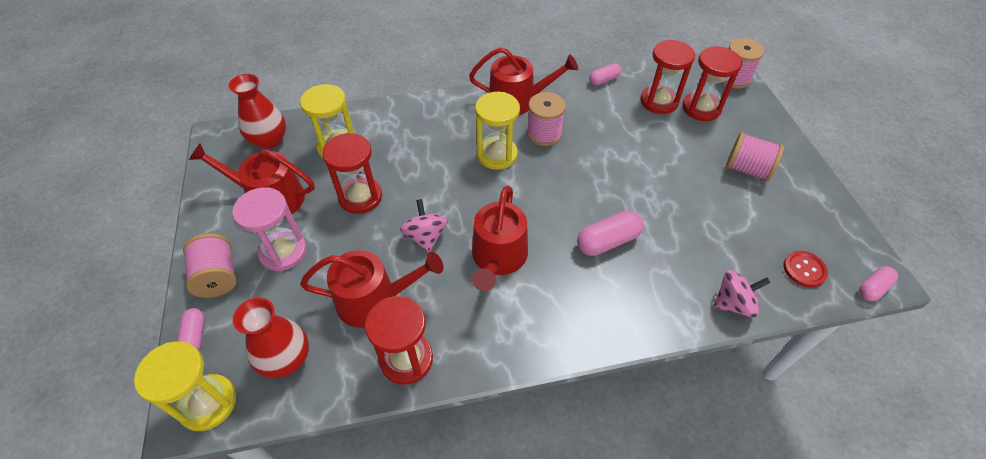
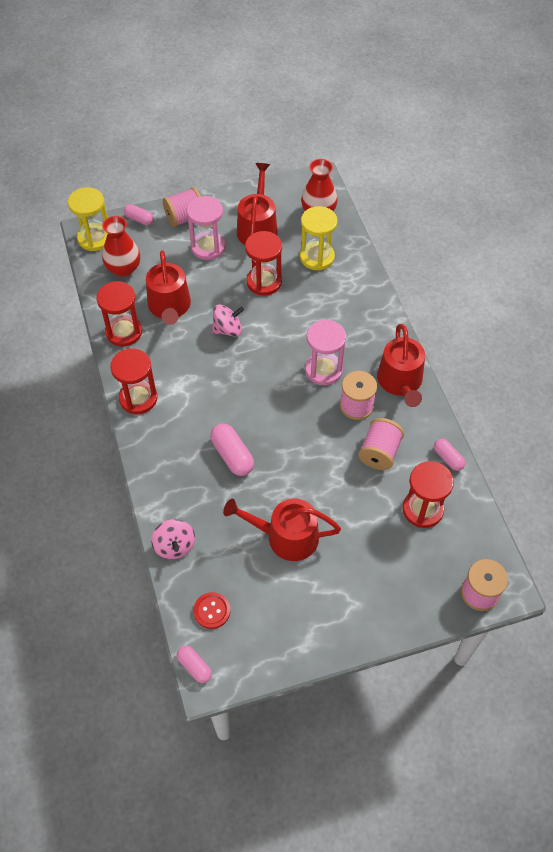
camera: 85 degrees right, 5 degrees up
pink capsule [178,308,205,350] -> pink capsule turned 45 degrees clockwise [124,204,154,225]
red watering can [472,185,528,291] -> red watering can moved to [223,499,341,561]
yellow hourglass [475,92,520,170] -> pink hourglass [305,320,346,385]
red hourglass [682,46,742,121] -> red hourglass moved to [110,348,158,414]
pink spool [726,132,784,181] -> pink spool moved to [358,418,404,470]

